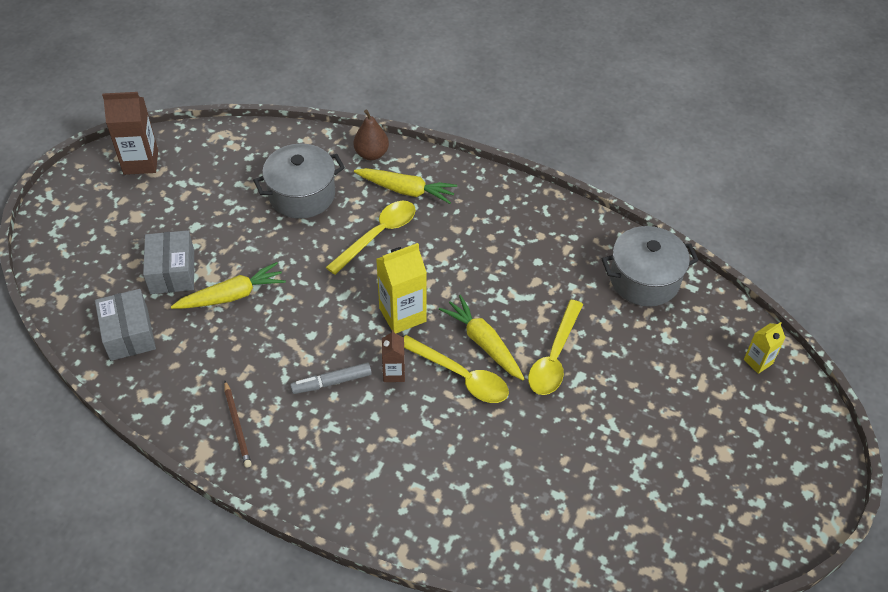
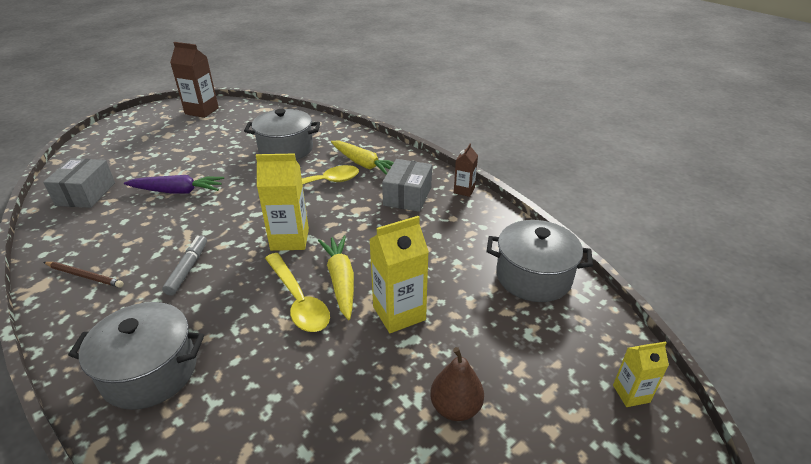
camera: 25 degrees right, 15 degrees down
grey box [143,230,194,294] -> grey box moved to [382,159,432,212]
yellow carrot [171,262,286,309] -> purple carrot [124,175,224,194]
brown pencil [224,381,252,468] -> brown pencil turned 75 degrees counterclockwise [44,262,124,288]
grey marker [290,363,372,394] -> grey marker turned 90 degrees clockwise [162,235,207,295]
brown pear [354,110,389,160] -> brown pear moved to [430,347,484,421]
brown carton [382,330,405,382] -> brown carton moved to [454,143,478,197]
yellow spoon [528,300,583,395] -> yellow carton [369,216,429,333]
none -> grey pot [68,302,204,410]

